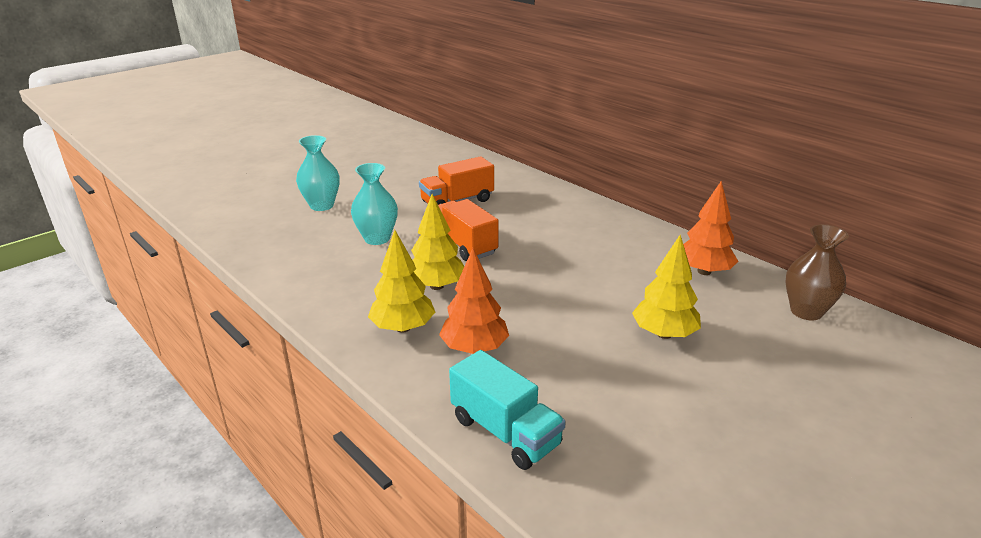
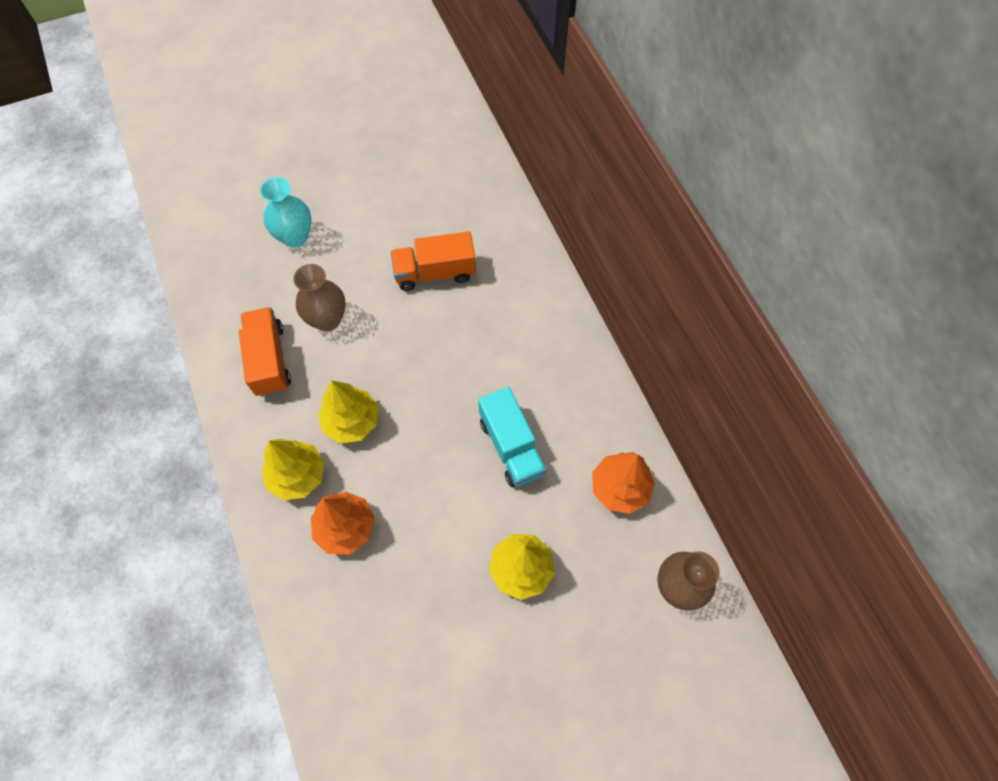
camera: 20 degrees right, 35 degrees up
turquoise vase [351,163,398,245] -> brown vase [293,264,346,331]
orange truck [438,199,499,261] -> orange truck moved to [239,307,291,396]
turquoise truck [449,350,566,470] -> turquoise truck moved to [478,387,546,487]

